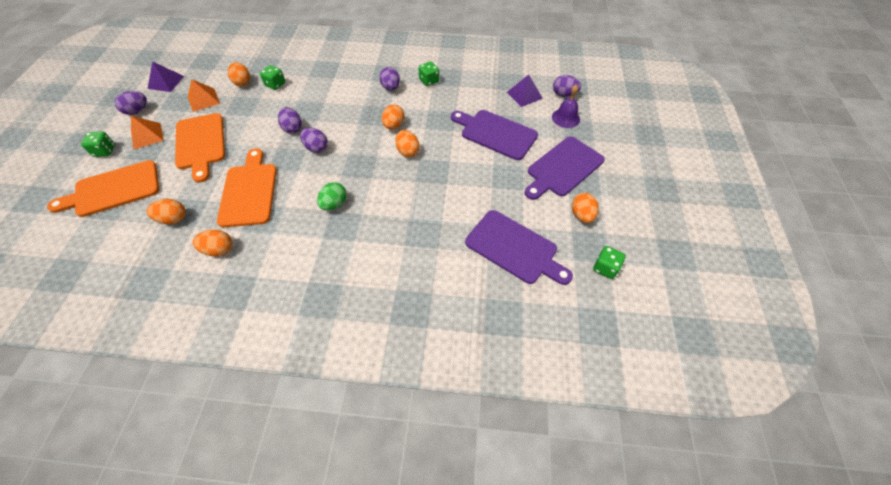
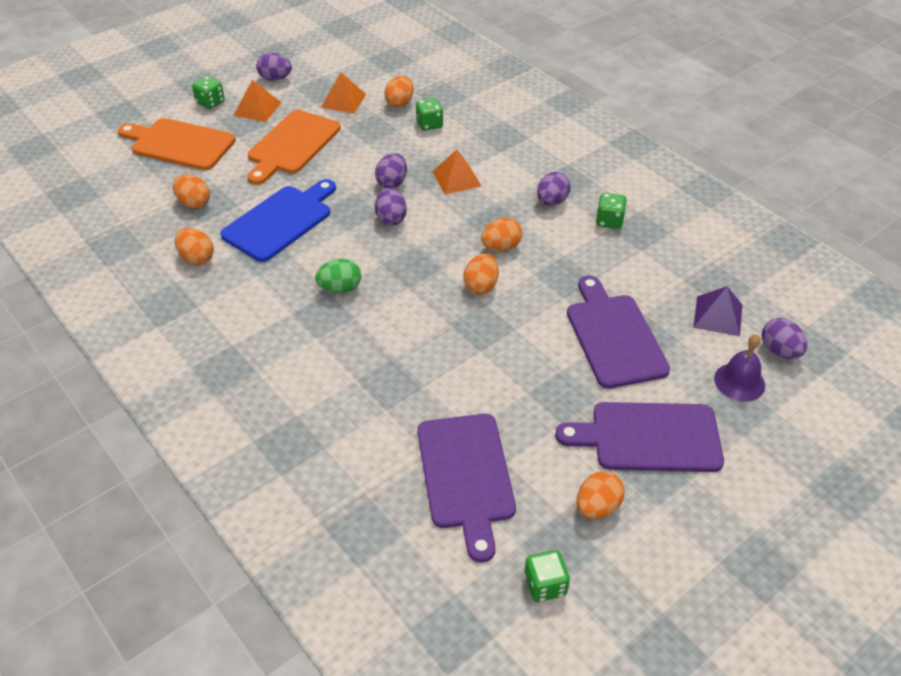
camera: 45 degrees right, 10 degrees down
purple pyramid [148,61,184,92] -> none
orange cutting board [217,148,277,228] -> blue cutting board [220,179,336,262]
none -> orange pyramid [432,150,481,194]

